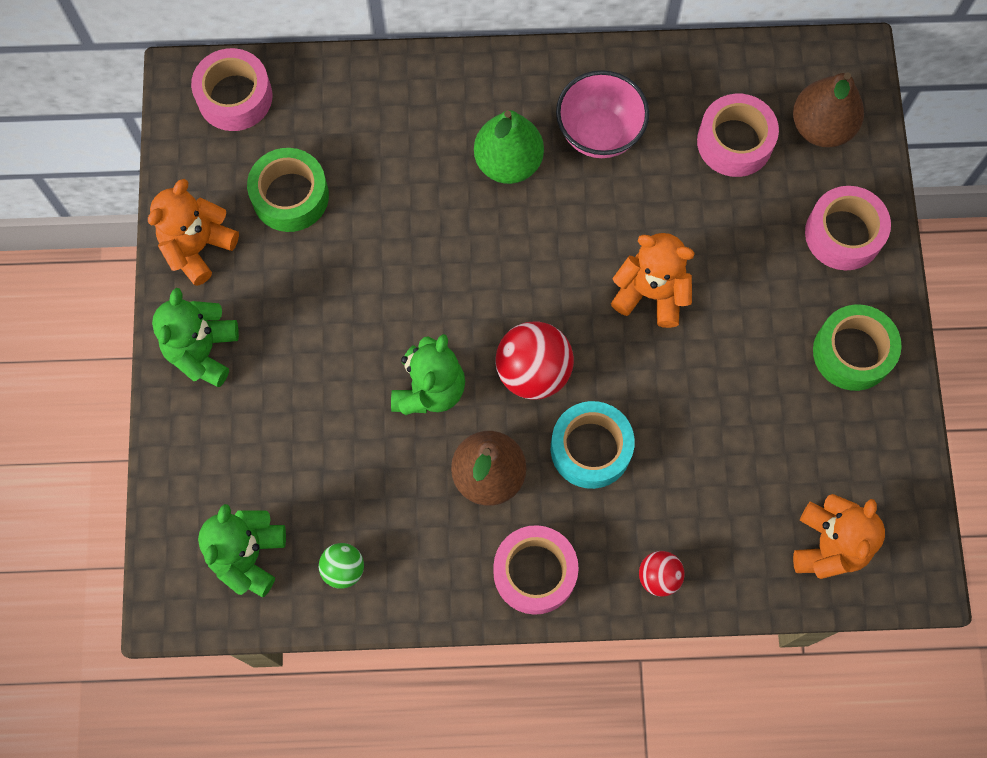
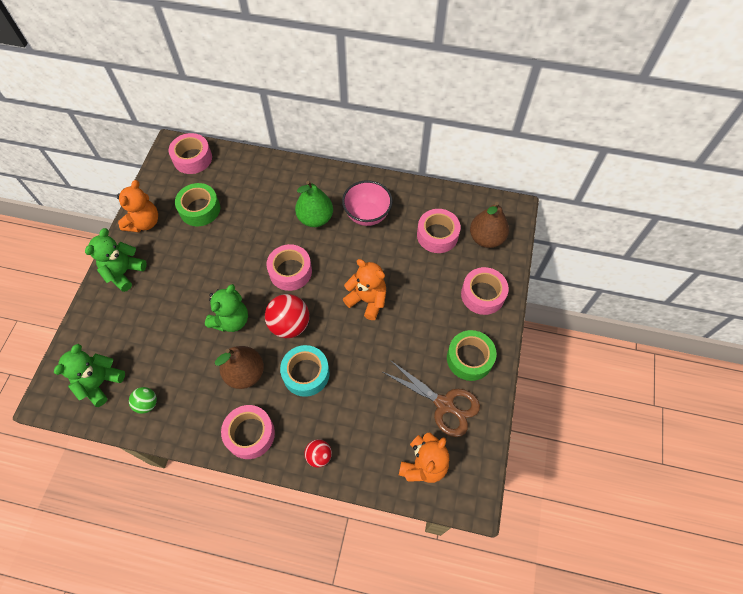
camera: 15 degrees right, 10 degrees down
orange teddy bear [148,179,239,286] -> orange teddy bear turned 150 degrees clockwise [117,180,158,232]
none -> pink tape [266,244,312,291]
none -> brown scissors [383,360,480,437]

